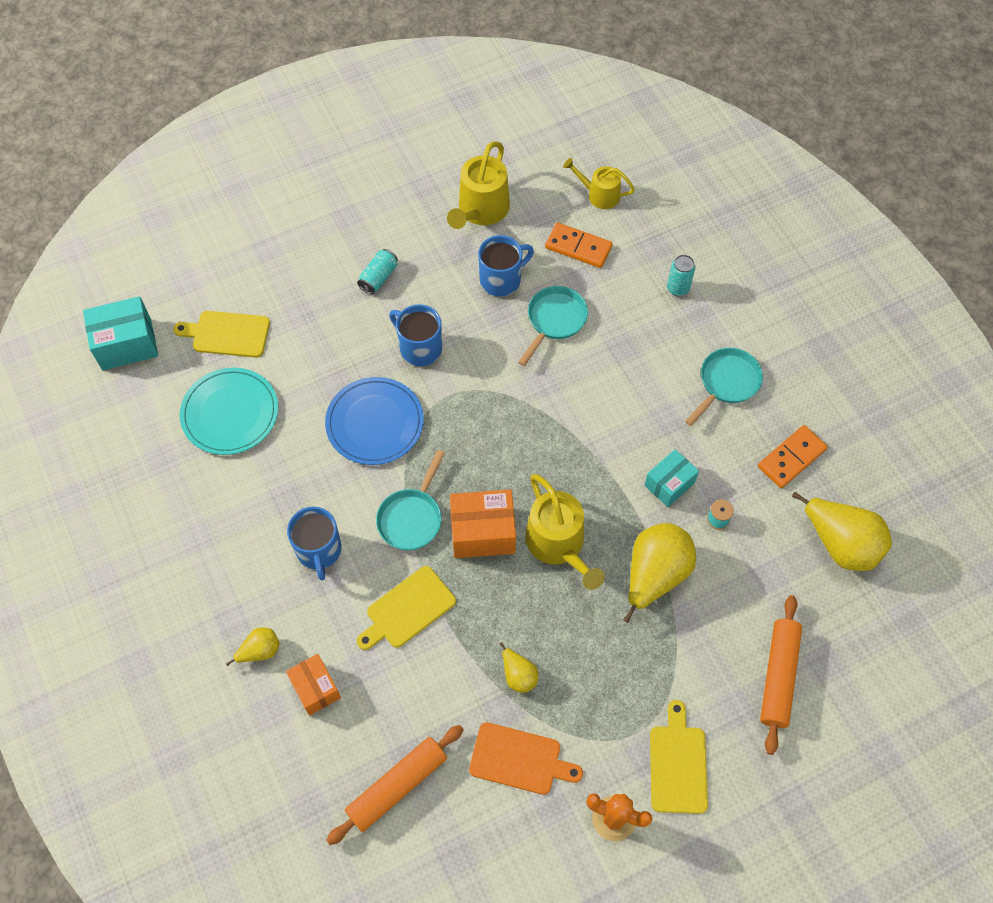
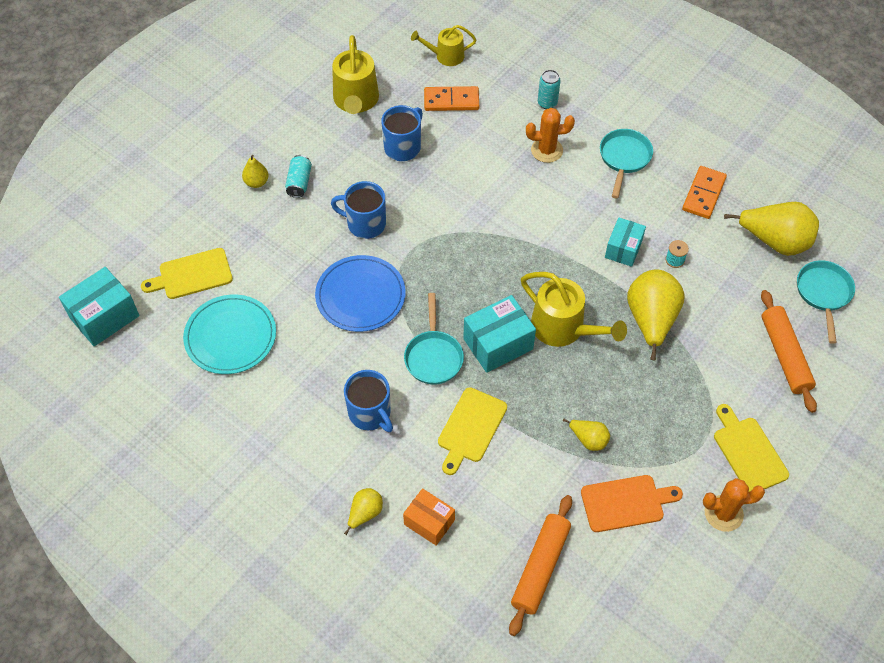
camera: 25 degrees left, 5 degrees down
orange box [450,489,516,558] -> turquoise box [463,295,536,373]
turquoise pan [518,286,588,366] -> turquoise pan moved to [797,260,855,344]
none -> yellow pear [242,155,269,188]
none -> orange cactus [526,108,575,163]

